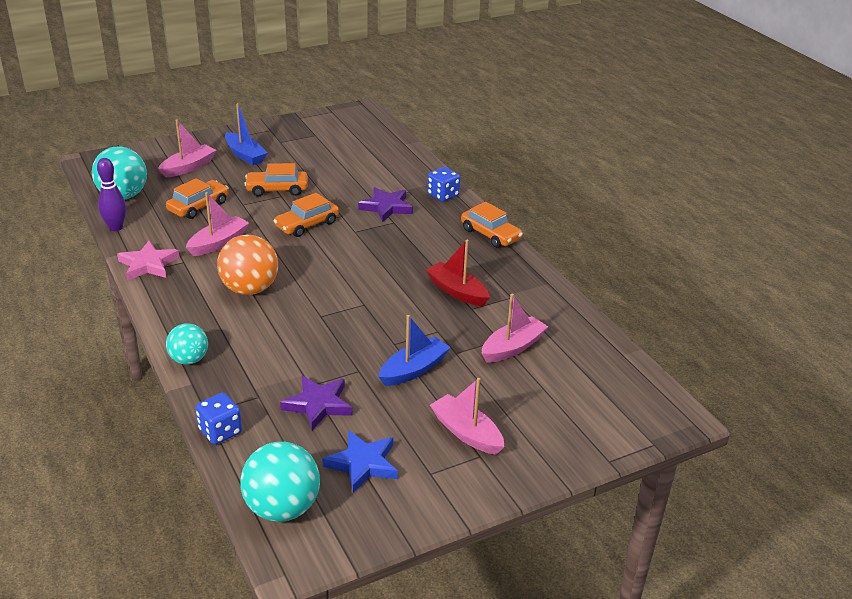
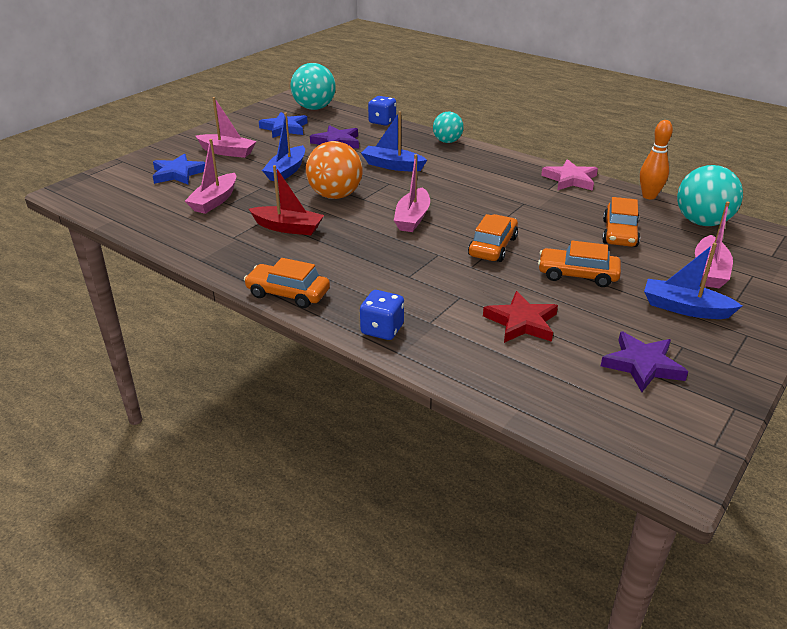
camera: 155 degrees right, 0 degrees up
purple bowling pin [97,158,126,231] -> orange bowling pin [640,120,673,199]
pink boat [186,192,249,256] -> pink boat moved to [394,154,430,232]
orange ball [217,235,278,295] -> orange ball moved to [306,141,363,199]
orange car [244,163,308,196] -> orange car turned 135 degrees counterclockwise [538,241,621,287]
purple star [358,187,413,222] -> purple star moved to [601,331,688,392]
none -> blue star [153,154,205,184]
none -> blue boat [361,111,427,171]
none -> red star [483,291,558,343]

